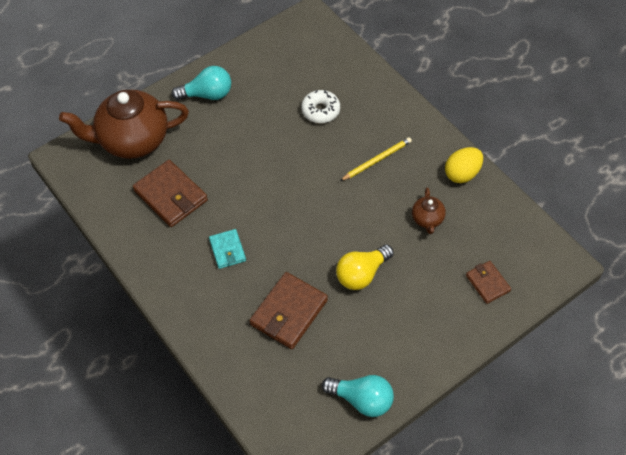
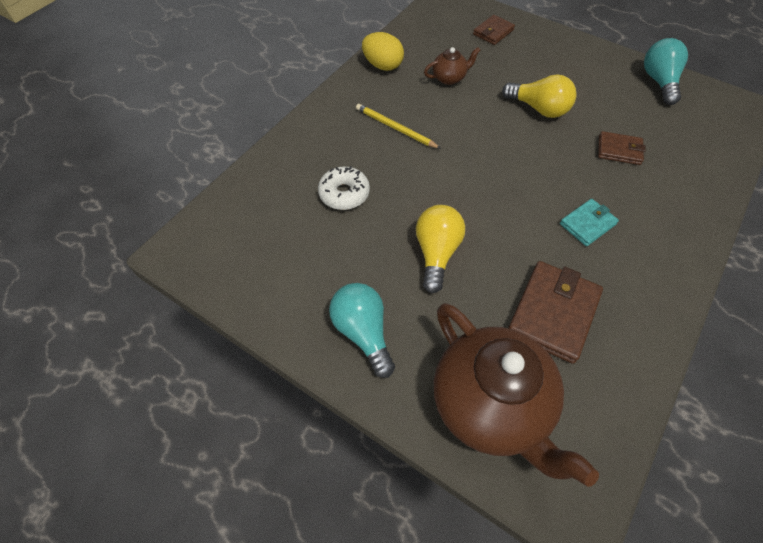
camera: 110 degrees left, 0 degrees up
brown wallet [250,272,328,349] -> brown wallet [598,131,646,165], size x0.58
none -> yellow light bulb [416,205,465,293]

